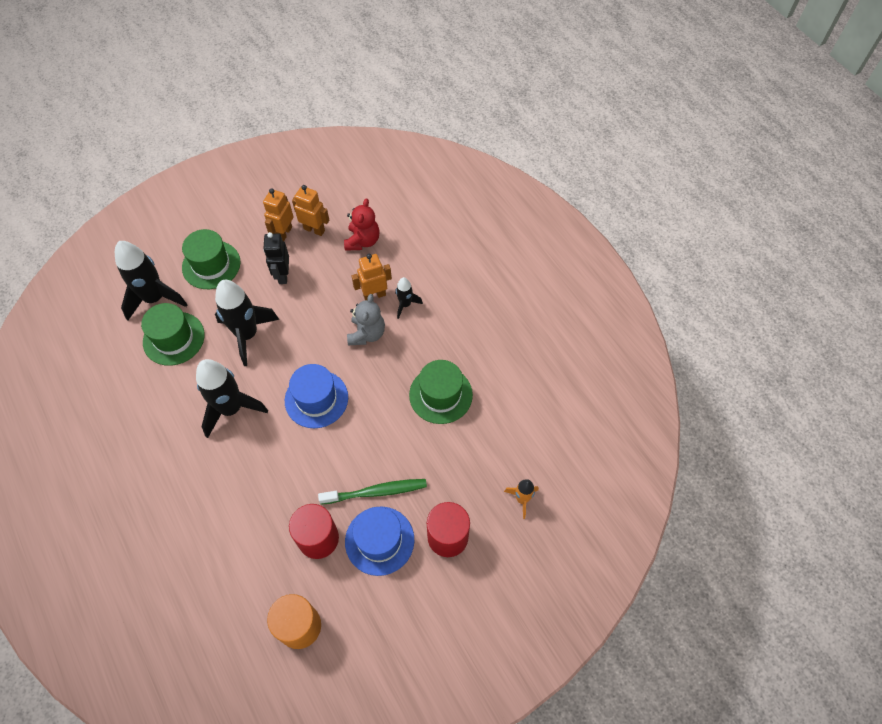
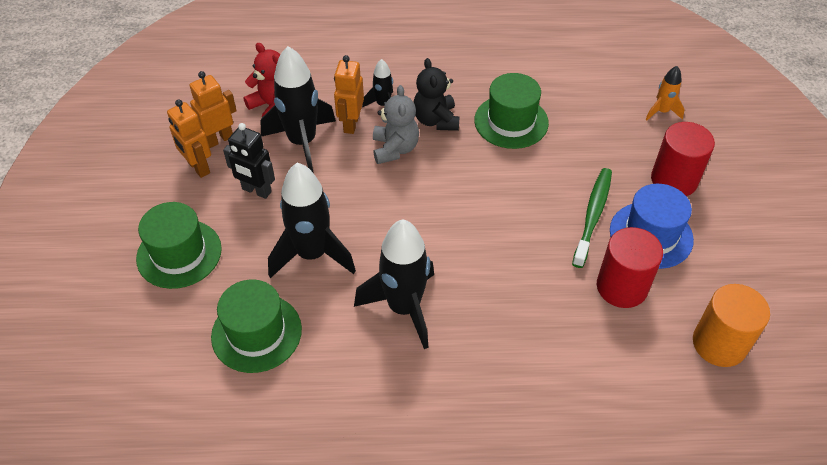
camera: 60 degrees left, 10 degrees down
black rocket [115,241,188,321] -> black rocket moved to [260,46,336,172]
blue hat [285,364,348,428] -> none
grey teddy bear [347,294,385,345] -> grey teddy bear turned 45 degrees clockwise [373,85,419,164]
none -> black teddy bear [414,58,460,131]

